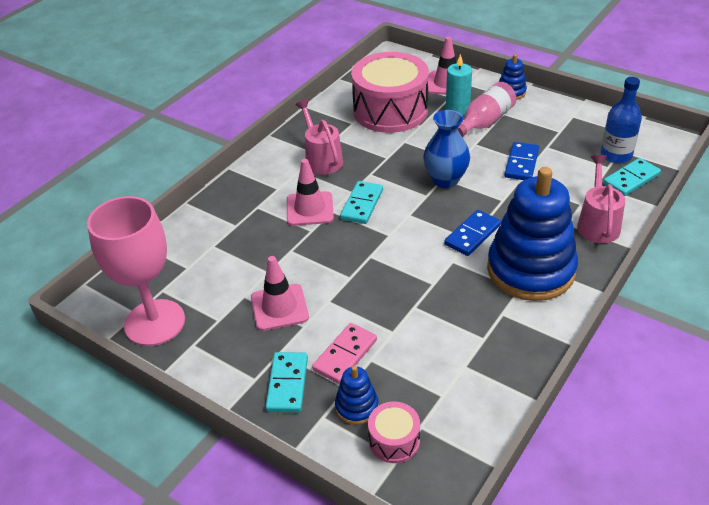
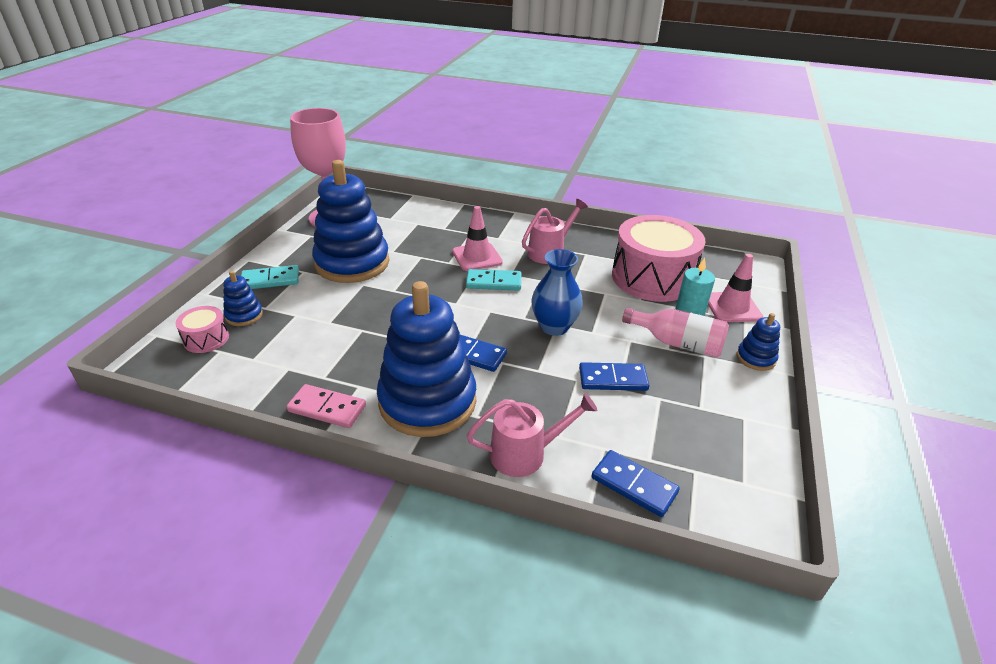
camera: 70 degrees right, 5 degrees down
pink traffic cone [251,256,309,331] -> blue stacking toy [312,160,389,283]
pink domino [312,323,377,384] -> pink domino moved to [286,384,366,428]
blue bottle [601,77,642,163] -> none
turquoise domino [603,158,661,196] -> blue domino [592,450,680,517]

